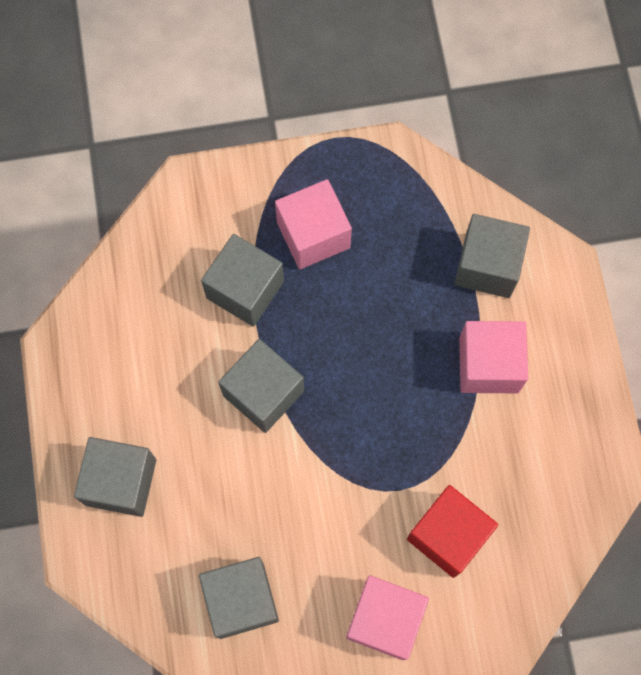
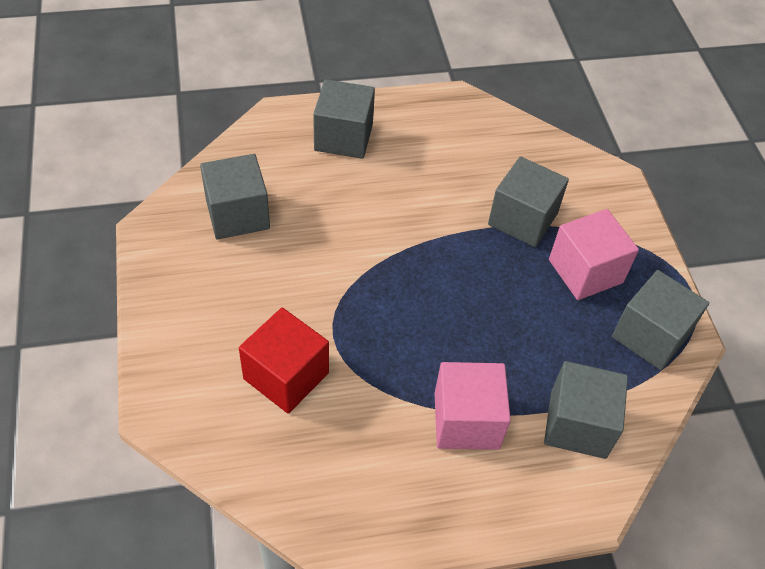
camera: 85 degrees right, 20 degrees down
grey cube [218,339,304,433] -> grey cube moved to [612,270,709,370]
pink cube [346,575,429,660] -> none

